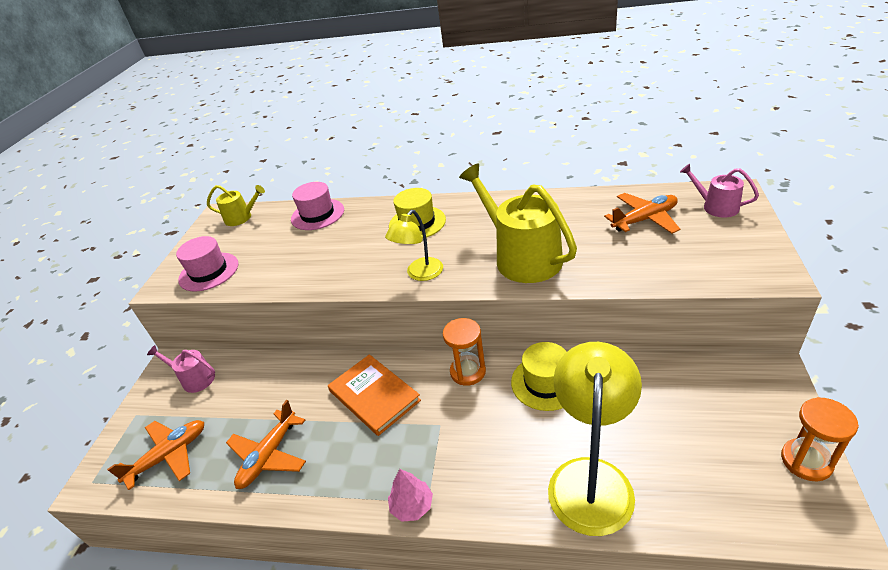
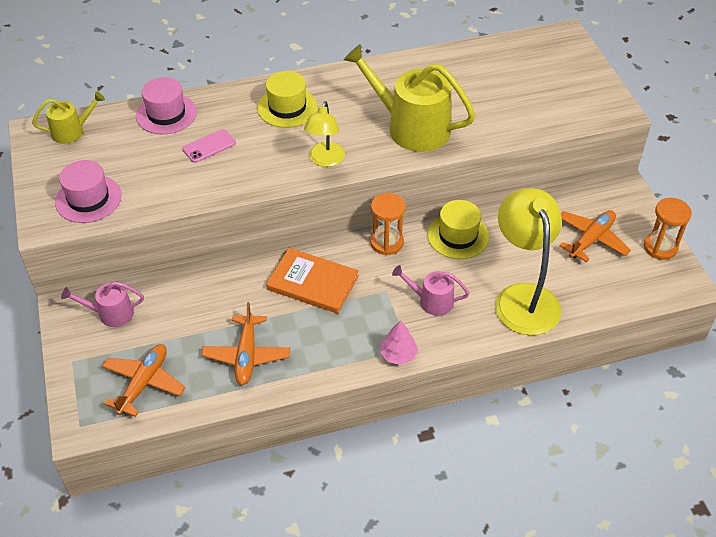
camera: 30 degrees left, 10 degrees up
orange plane [604,193,680,234] -> orange plane moved to [559,210,631,262]
pink watering can [680,164,759,218] -> pink watering can moved to [392,265,469,316]
none -> pink phone [182,129,236,163]

